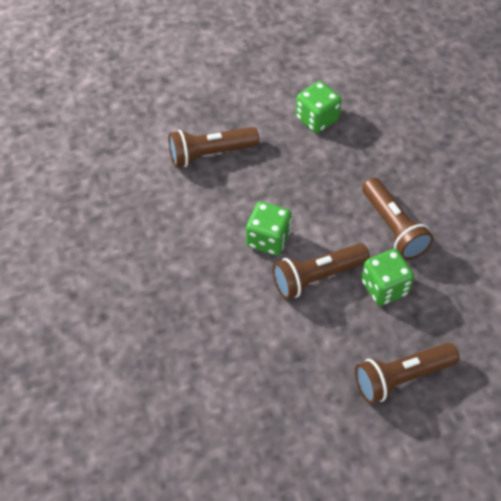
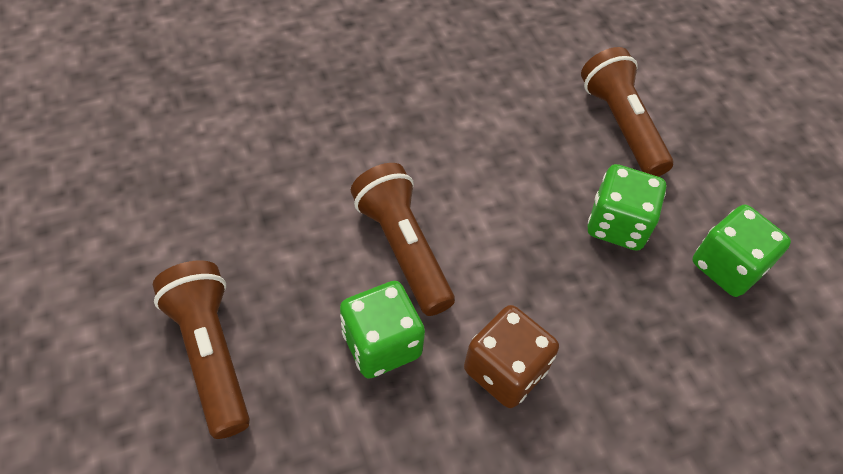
camera: 85 degrees right, 0 degrees up
green dice [246,201,292,256] -> green dice moved to [587,164,666,251]
brown flashlight [362,178,434,260] -> brown dice [464,305,559,408]

